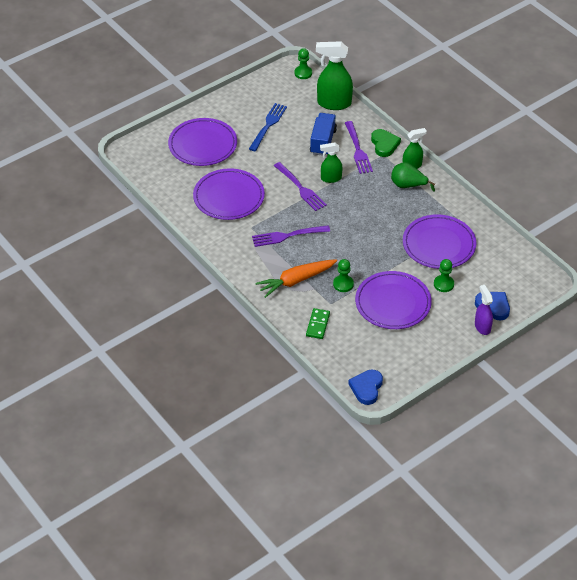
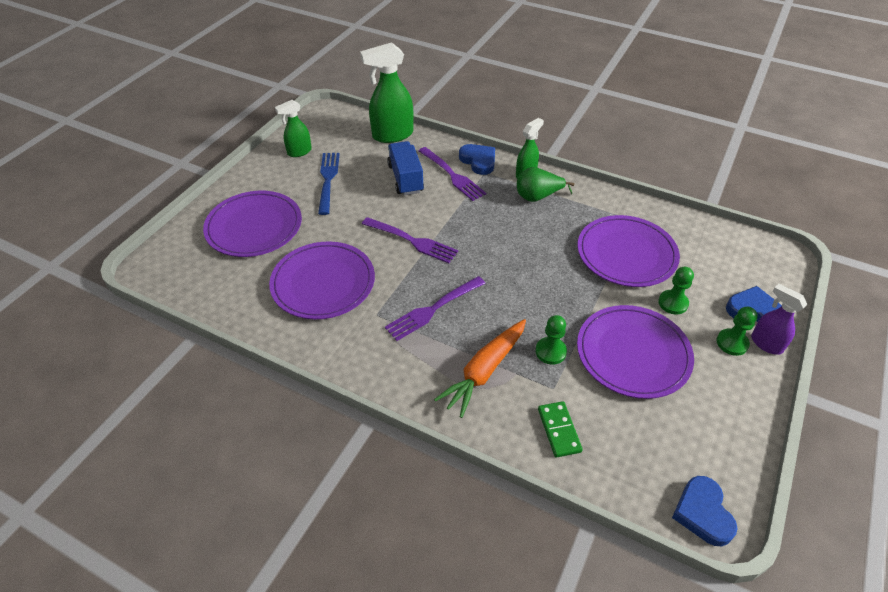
camera: 25 degrees left, 0 degrees up
green pawn [294,48,312,79] -> green pawn moved to [716,307,758,356]
green spray bottle [320,142,342,183] -> green spray bottle moved to [275,100,312,157]
green heart [371,129,401,157] -> blue heart [459,144,495,175]

